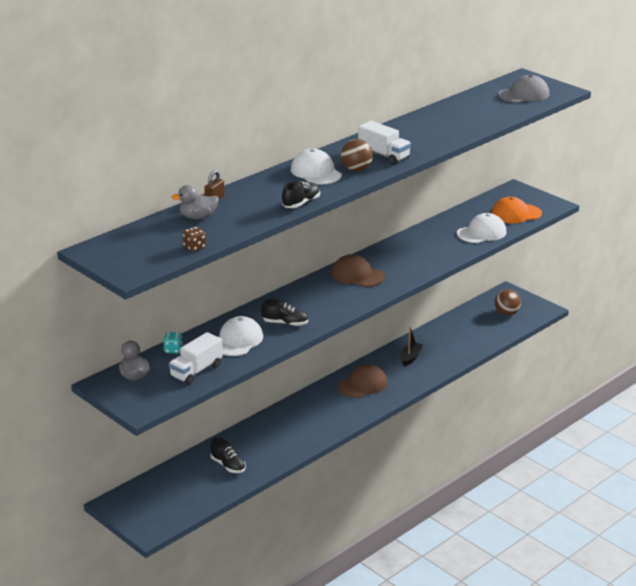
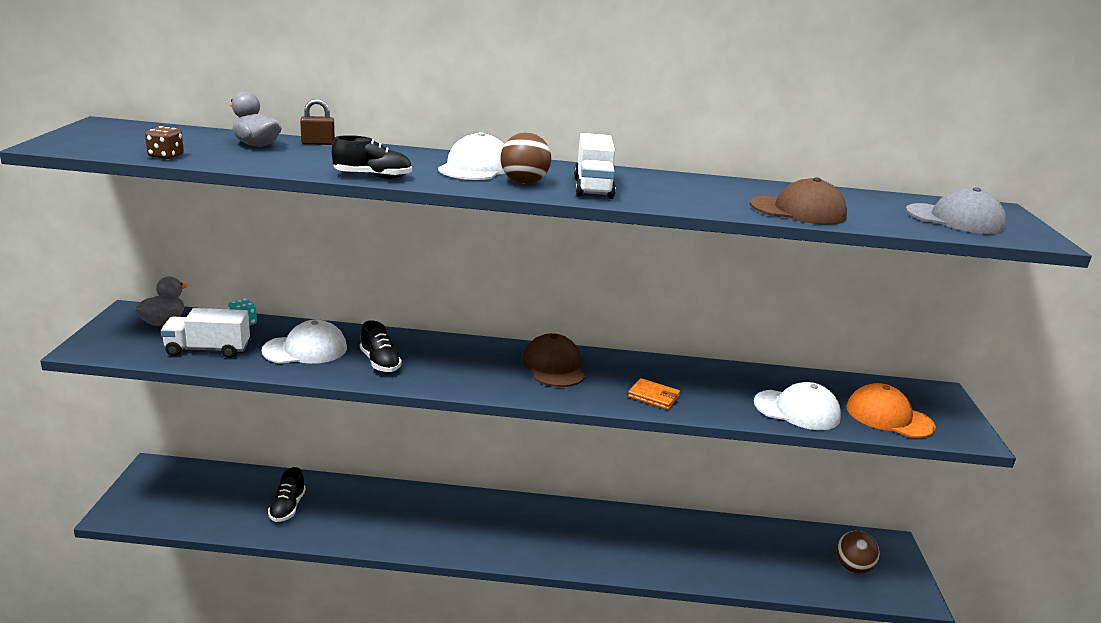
camera: 45 degrees right, 5 degrees down
brown cap [338,364,387,398] -> brown cap moved to [750,177,847,225]
black boat [400,327,423,366] -> none
none -> orange wallet [628,378,680,410]

